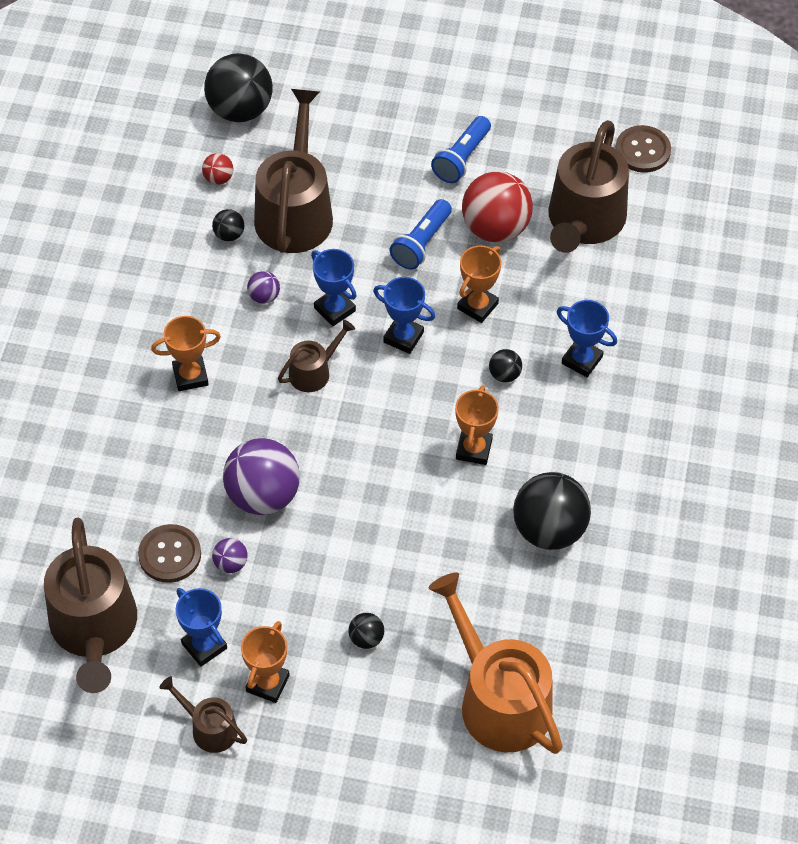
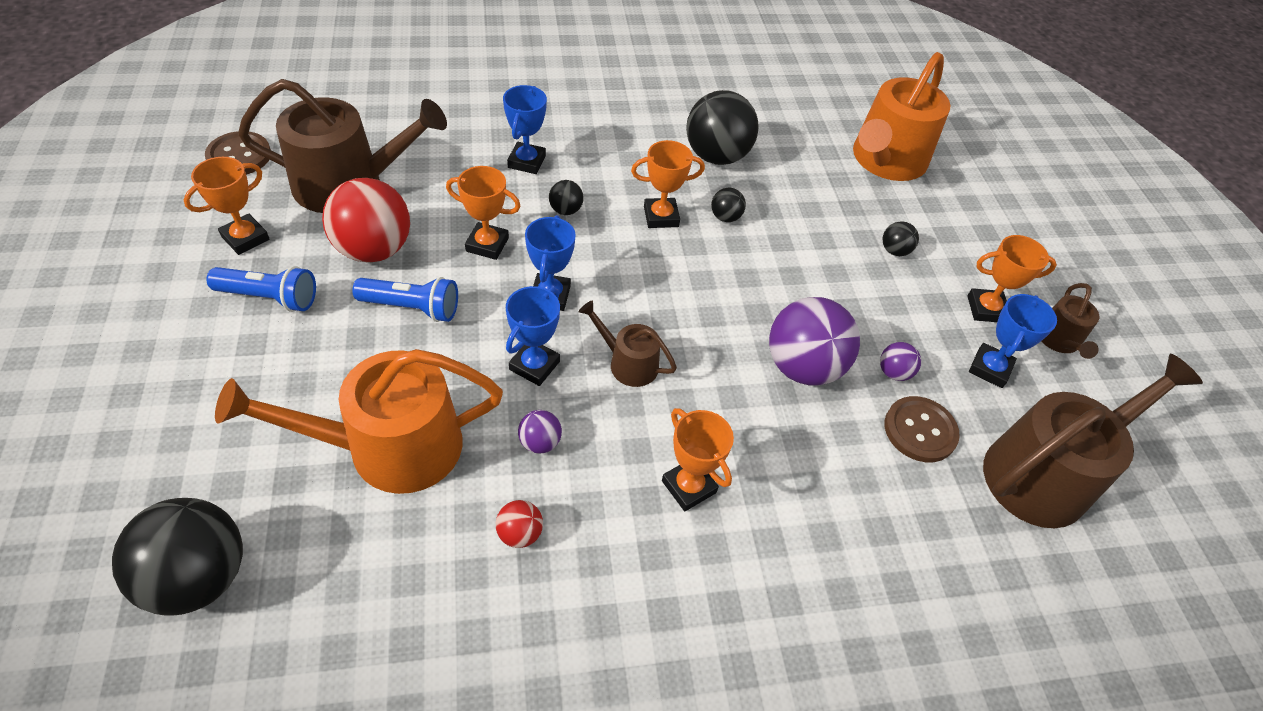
camera: 115 degrees left, 5 degrees down
red ball [202,153,233,185] -> red ball moved to [496,500,543,548]
black ball [212,209,244,241] -> black ball moved to [711,188,746,222]
brown watering can [254,89,333,253] -> orange watering can [215,349,503,494]
none -> orange trophy [184,157,269,255]

